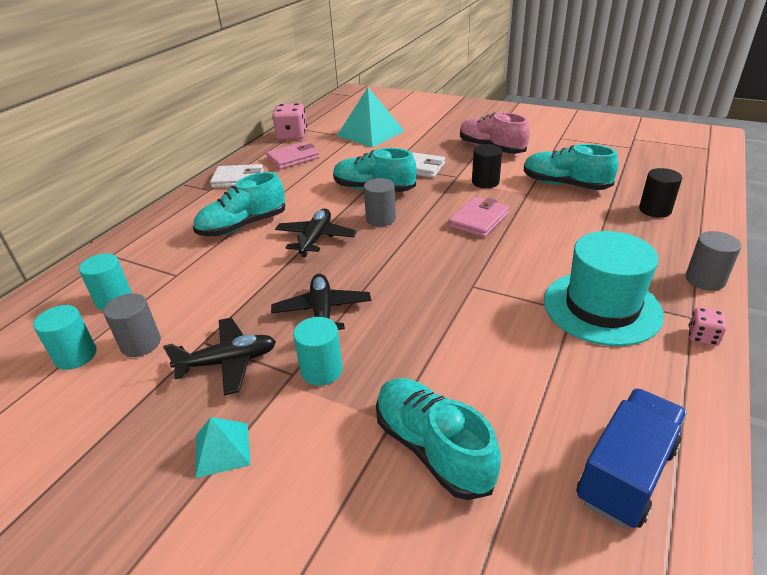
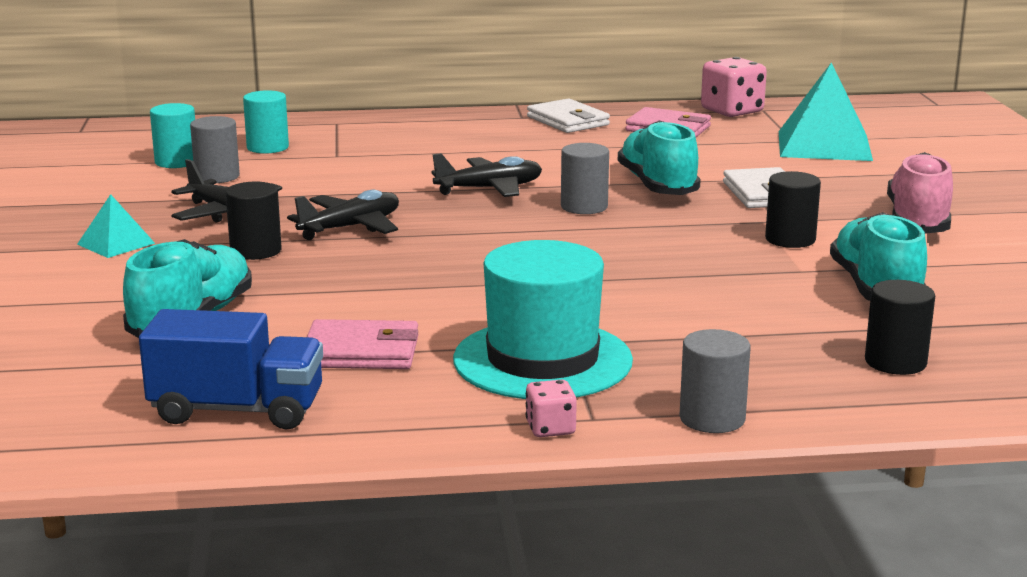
camera: 55 degrees right, 15 degrees down
turquoise shoe [193,172,285,236] -> none
turquoise cylinder [293,317,343,386] -> black cylinder [226,181,282,260]
pink wallet [448,197,510,238] -> pink wallet moved to [307,319,419,369]

